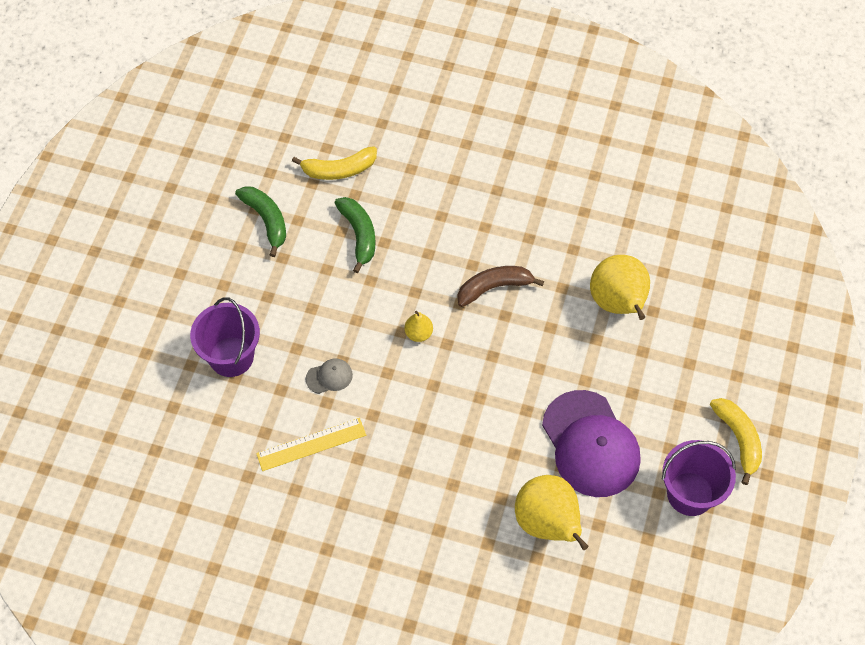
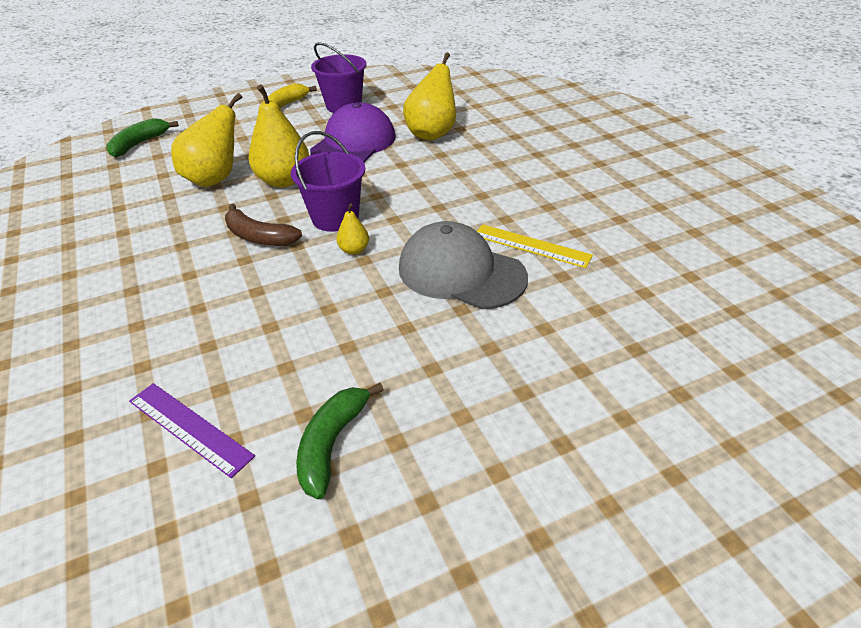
camera: 130 degrees left, 20 degrees down
purple bucket [190,297,260,377] -> purple bucket moved to [291,131,365,232]
yellow banana [292,146,377,180] -> purple ruler [129,383,255,478]
grey cap [306,358,353,394] -> grey cap [399,221,528,309], size x2.41
green banana [335,197,375,273] -> green banana moved to [106,118,179,158]
none -> yellow pear [249,84,309,188]

